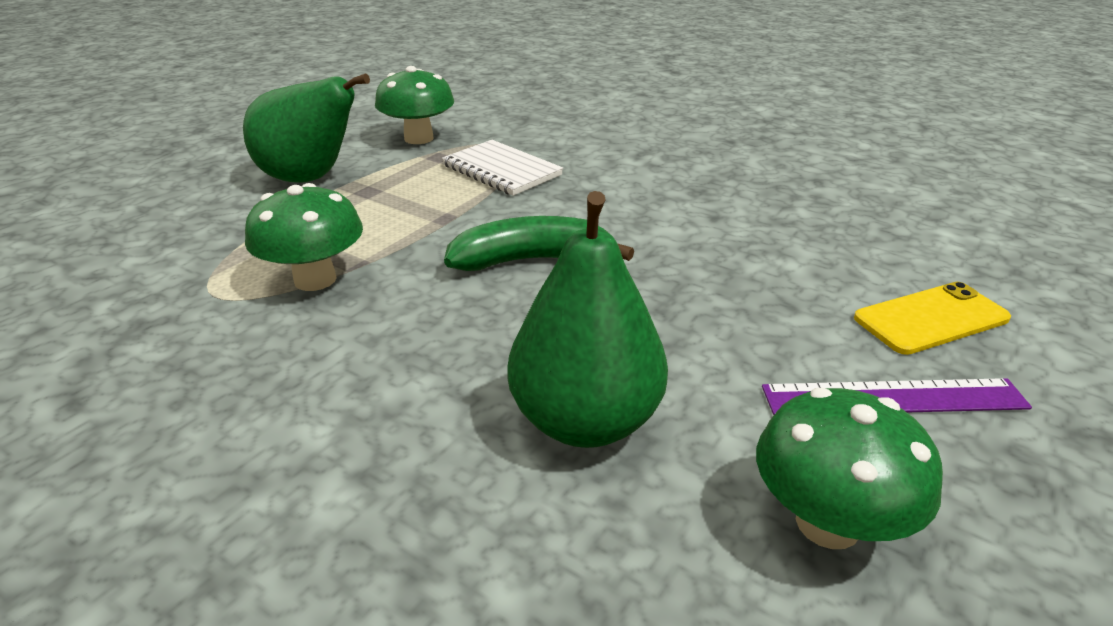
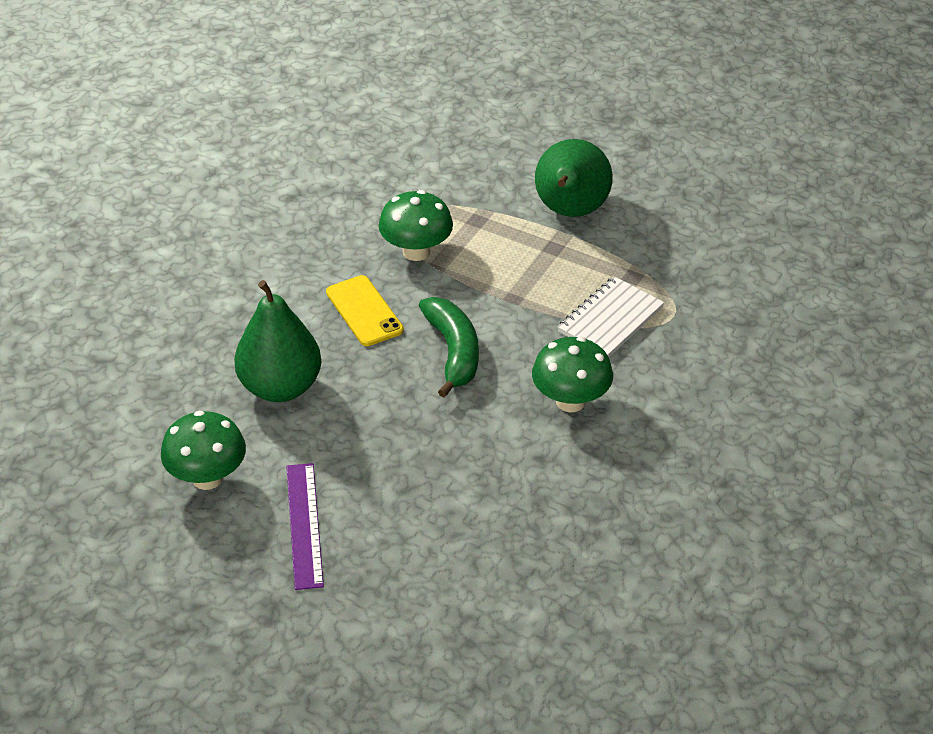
camera: 85 degrees right, 10 degrees up
green mushroom [375,66,454,144] -> green mushroom moved to [532,337,613,412]
yellow phone [854,282,1011,355] -> yellow phone moved to [326,275,404,346]

